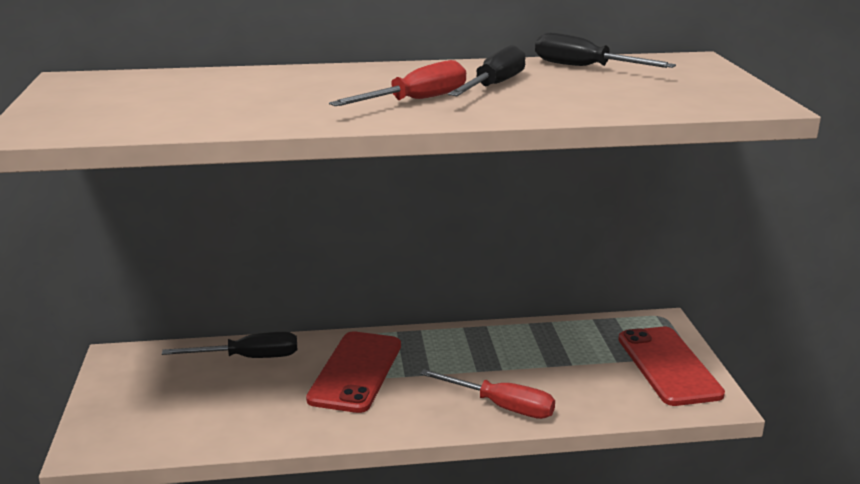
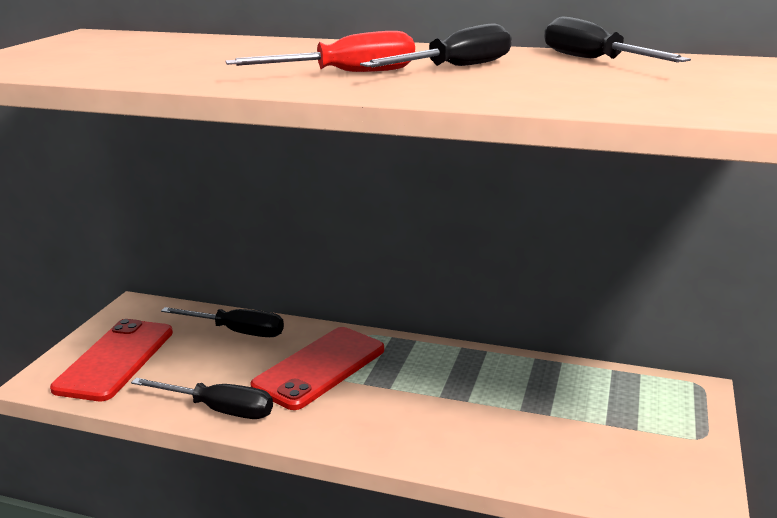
camera: 25 degrees right, 0 degrees up
red screwdriver [420,369,555,419] -> none
red phone [618,327,725,406] -> red phone moved to [50,319,173,401]
none -> black screwdriver [131,378,273,419]

